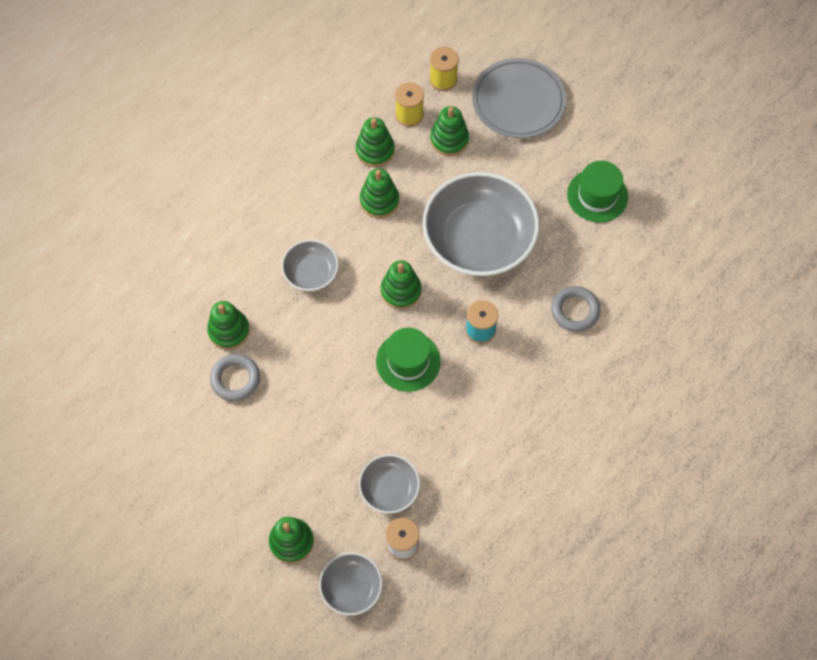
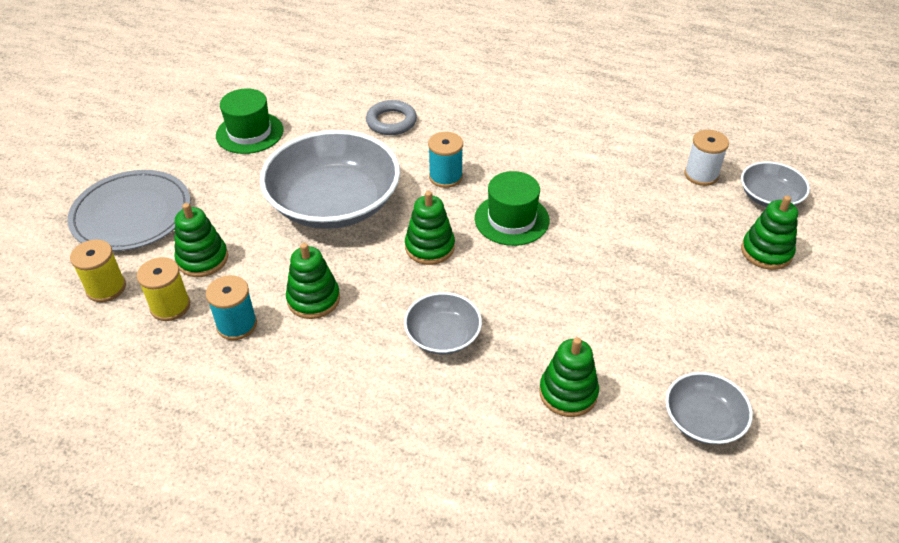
camera: 110 degrees left, 20 degrees down
grey ring [210,354,260,401] -> none
green stacking toy [356,117,395,167] -> turquoise spool [206,275,257,340]
grey bowl [359,454,420,514] -> grey bowl moved to [665,372,753,445]

